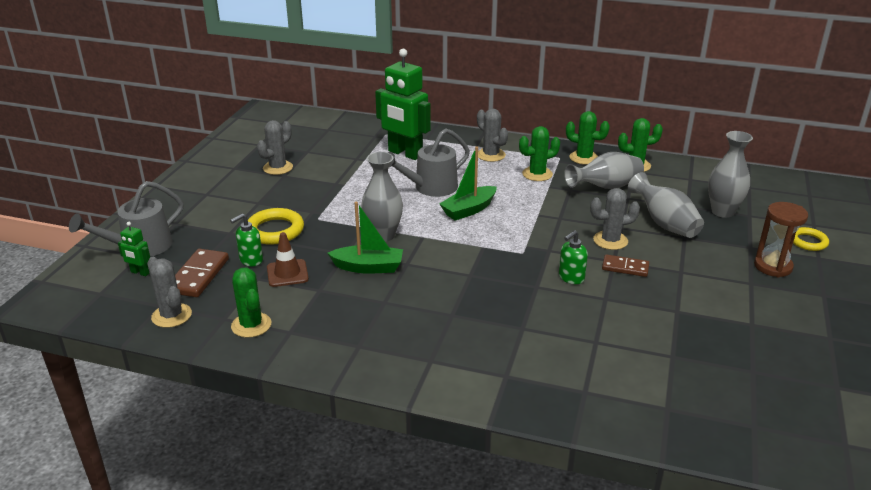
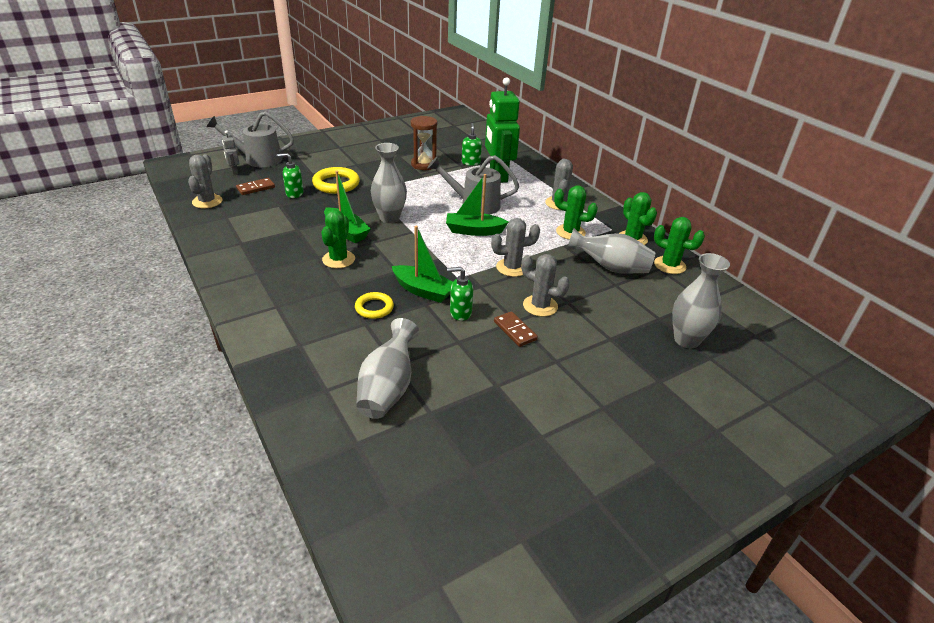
camera: 40 degrees right, 5 degrees up
green robot [118,222,150,276] -> grey robot [222,130,239,175]
brown domino [175,248,229,297] -> brown domino [236,178,275,195], size x0.65
green cactus [231,268,272,338] -> green cactus moved to [321,209,355,268]
grey cactus [257,120,293,175] -> grey cactus moved to [491,218,540,277]
brown traffic cone [267,232,309,287] -> none
grey vase [628,172,704,238] -> grey vase moved to [356,318,419,419]
brown hourglass [754,202,808,277] -> brown hourglass moved to [411,116,437,170]
yellow ring [793,227,829,251] -> yellow ring moved to [355,292,394,319]
none -> green boat [392,226,453,303]
none -> green soap dispenser [462,123,482,166]

